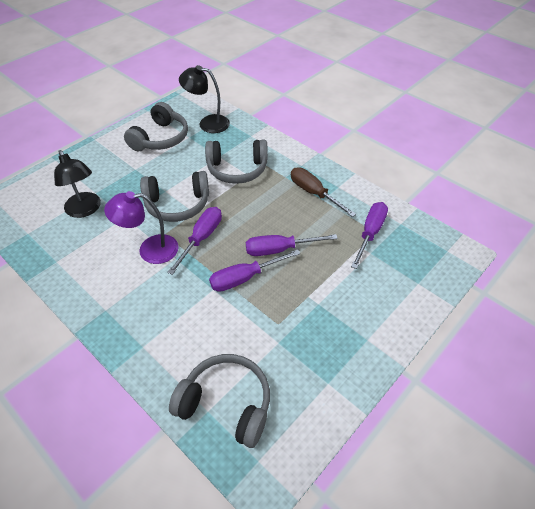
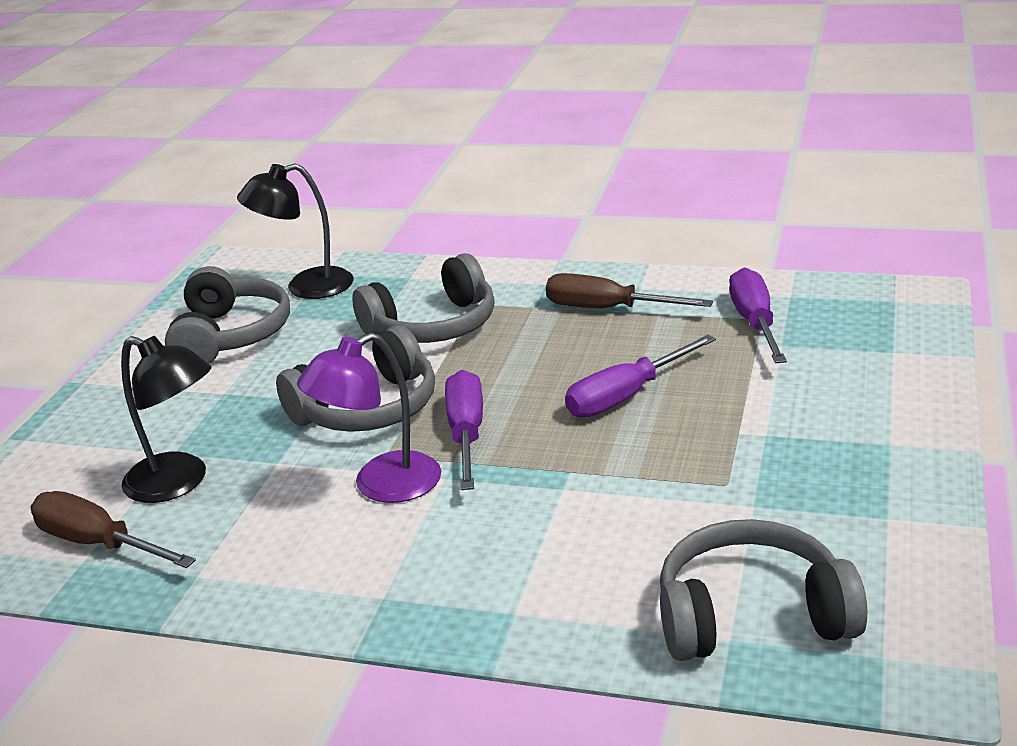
camera: 25 degrees left, 20 degrees down
purple screwdriver [209,249,300,292] -> none
none -> brown screwdriver [30,491,196,568]

